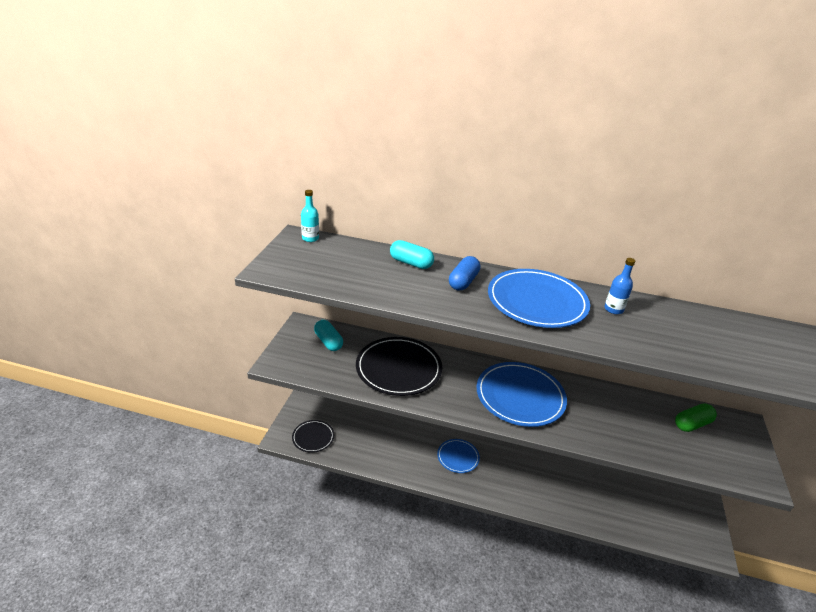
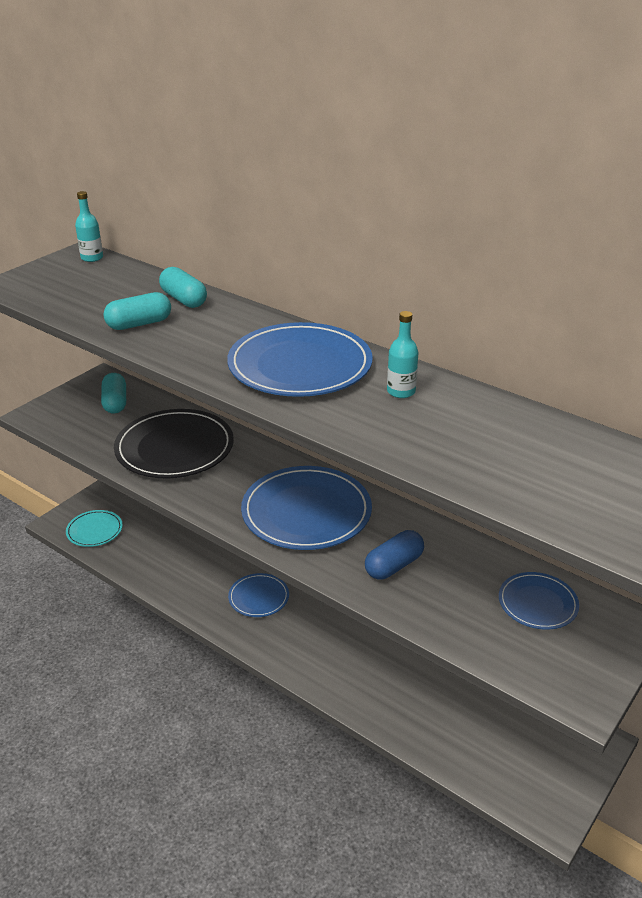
camera: 25 degrees right, 0 degrees up
black plate [292,420,334,453] -> turquoise plate [66,510,123,547]
blue capsule [449,256,480,290] -> blue capsule moved to [365,530,424,580]
blue bottle [604,258,635,314] -> turquoise bottle [387,311,418,398]
green capsule [675,403,717,432] -> blue plate [499,572,579,630]
none -> turquoise capsule [103,292,171,330]

